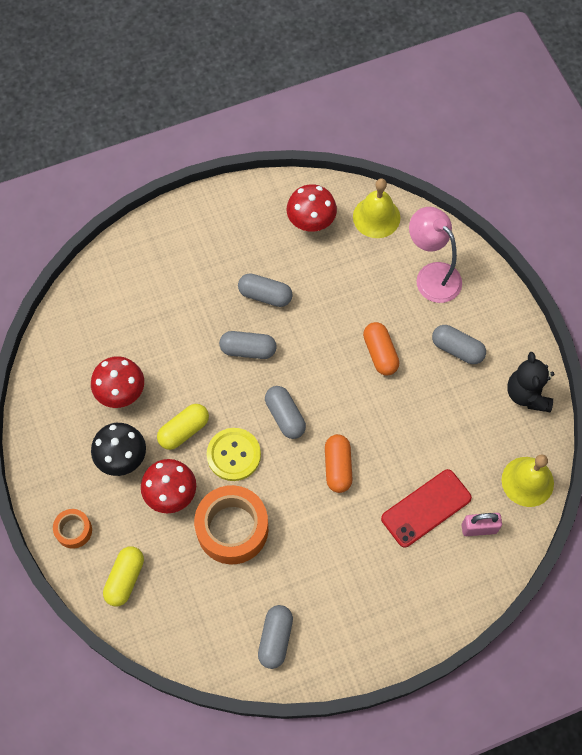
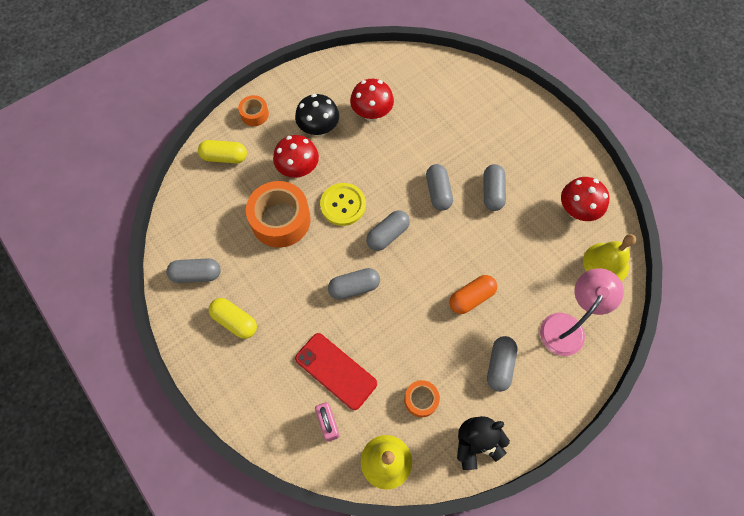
camera: 75 degrees right, 0 degrees up
yellow capsule [157,404,209,450] -> yellow capsule moved to [209,298,257,339]
orange capsule [325,434,352,493] -> grey capsule [328,268,380,300]
none -> orange tape [404,380,440,417]

